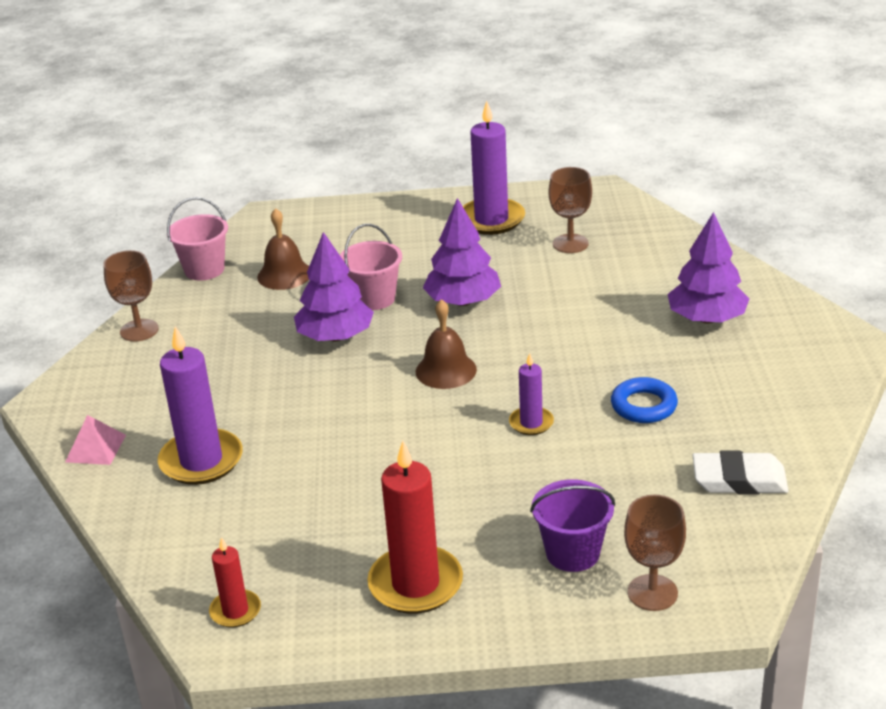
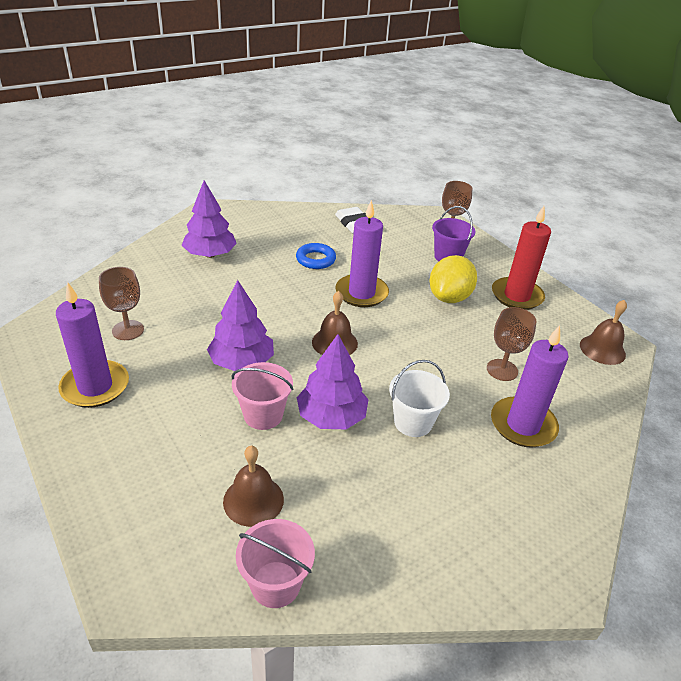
camera: 125 degrees left, 5 degrees up
pink pyramid [65,415,126,465] -> none
brown goblet [103,250,159,342] -> brown goblet moved to [487,307,537,381]
red candle [209,537,261,628] -> brown bell [580,300,627,365]
purple candle [509,353,554,435] -> purple candle [336,200,389,307], size x1.86
none -> white bucket [389,360,450,437]
none -> yellow lemon [429,255,477,303]

